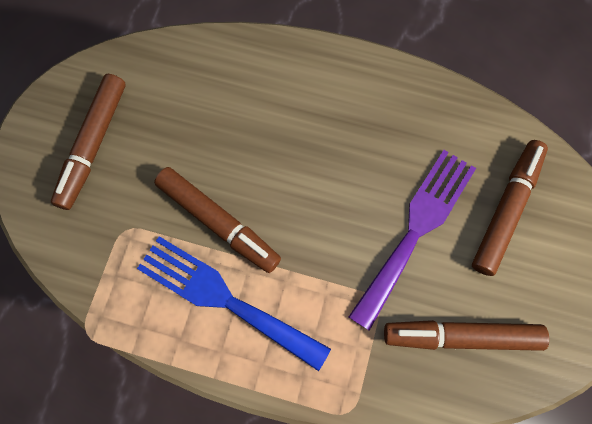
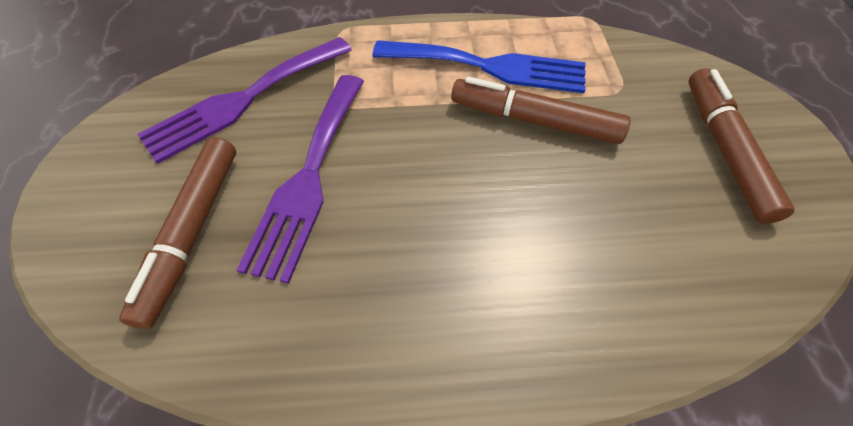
camera: 160 degrees right, 15 degrees down
brown marker [384,320,549,351] -> purple fork [137,37,352,164]

